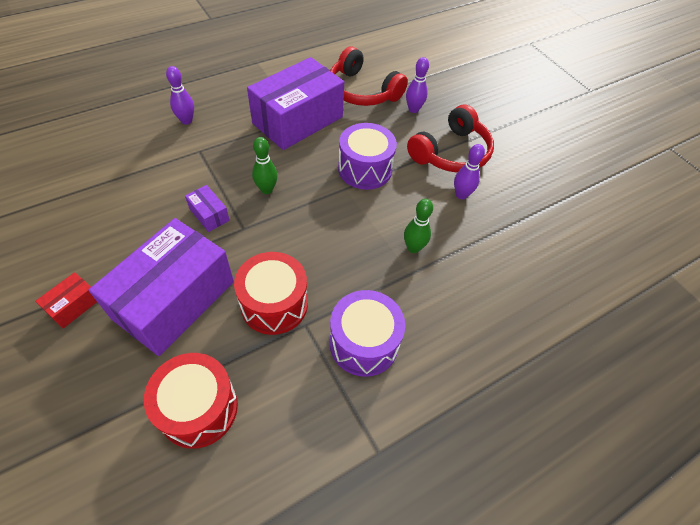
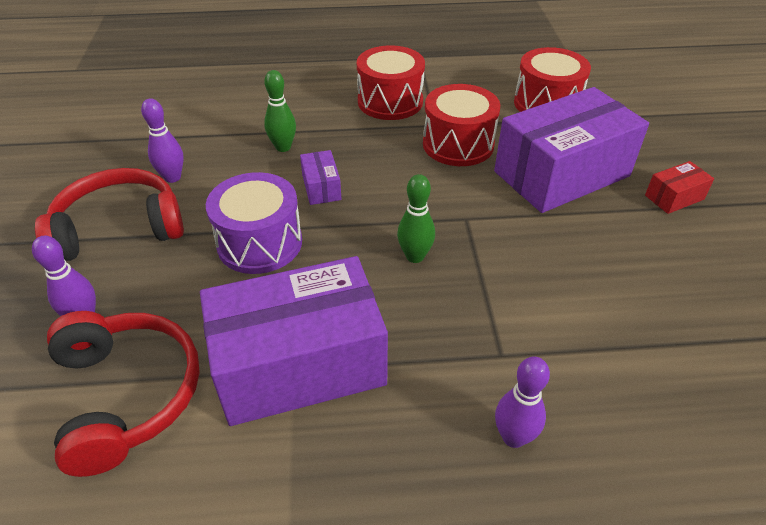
camera: 150 degrees left, 10 degrees down
purple box [185,185,230,232] -> purple box moved to [300,150,341,205]
purple drum [329,290,405,377] -> red drum [357,46,425,120]

